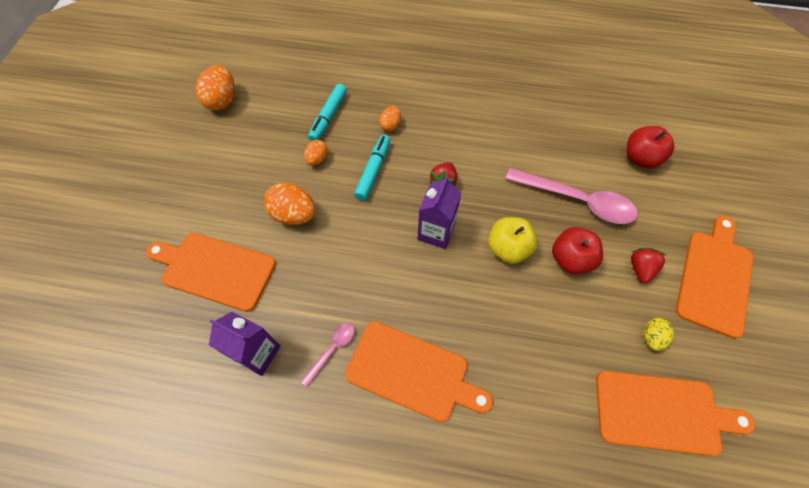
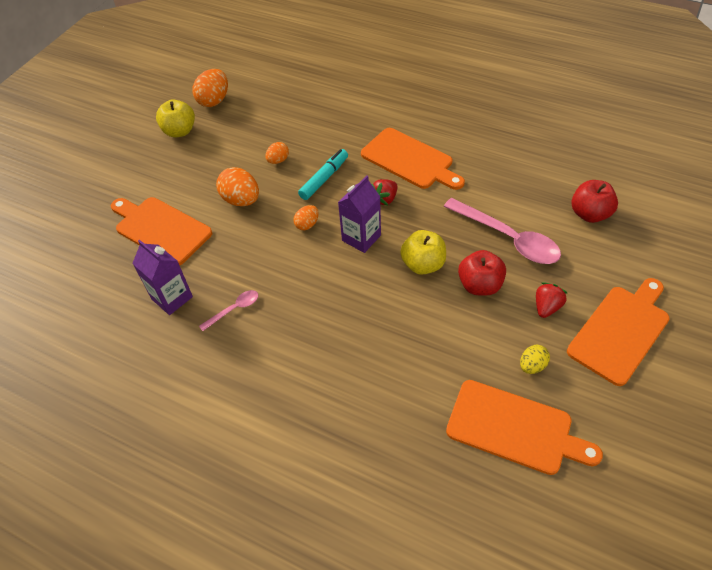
camera: 20 degrees right, 10 degrees down
turquoise marker [308,84,347,141] -> none
orange cutting board [345,321,493,422] -> orange cutting board moved to [361,128,465,190]
orange egg [379,106,401,132] -> orange egg moved to [293,205,319,230]
none -> yellow apple [156,99,195,137]

